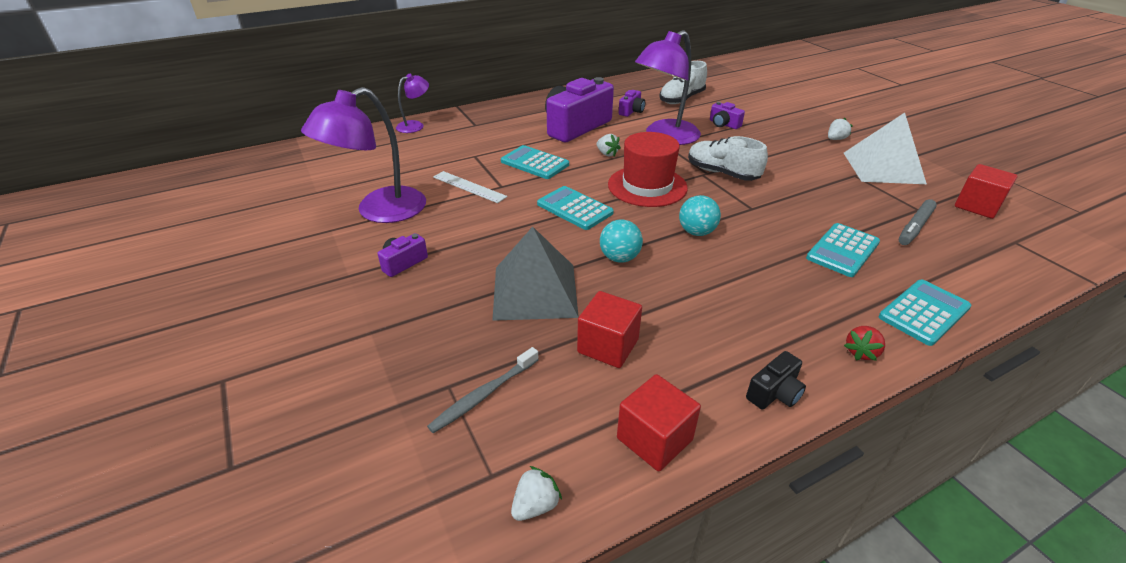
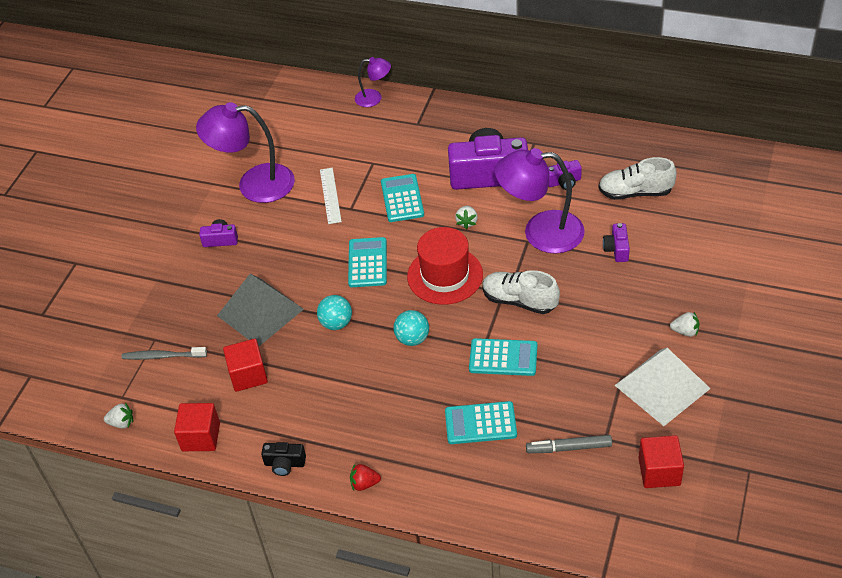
camera: 50 degrees right, 10 degrees up
white shoe [688,136,768,181] -> white shoe turned 60 degrees counterclockwise [482,270,560,314]
turquoise calculator [878,280,971,346] -> turquoise calculator moved to [469,338,537,376]

